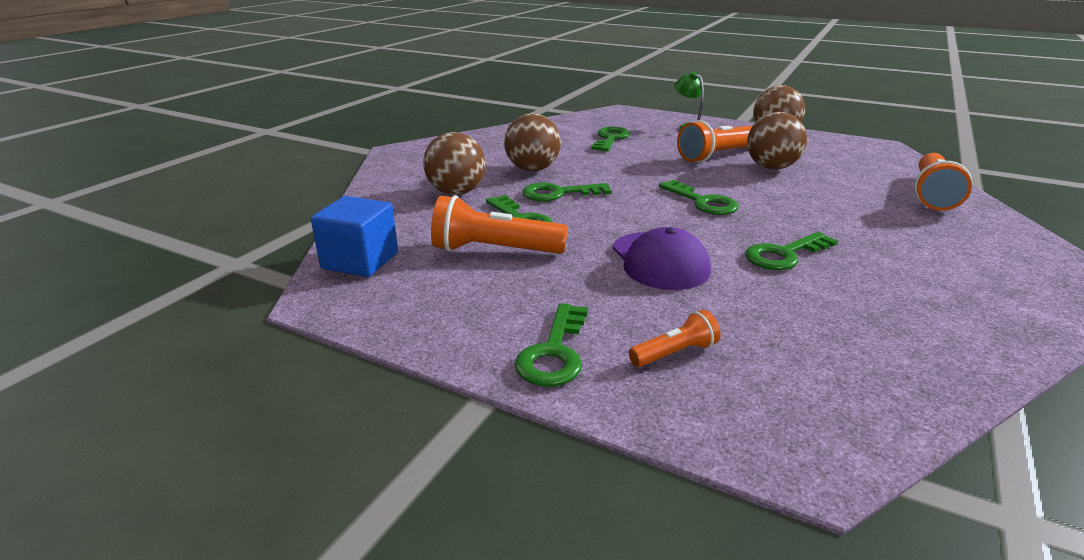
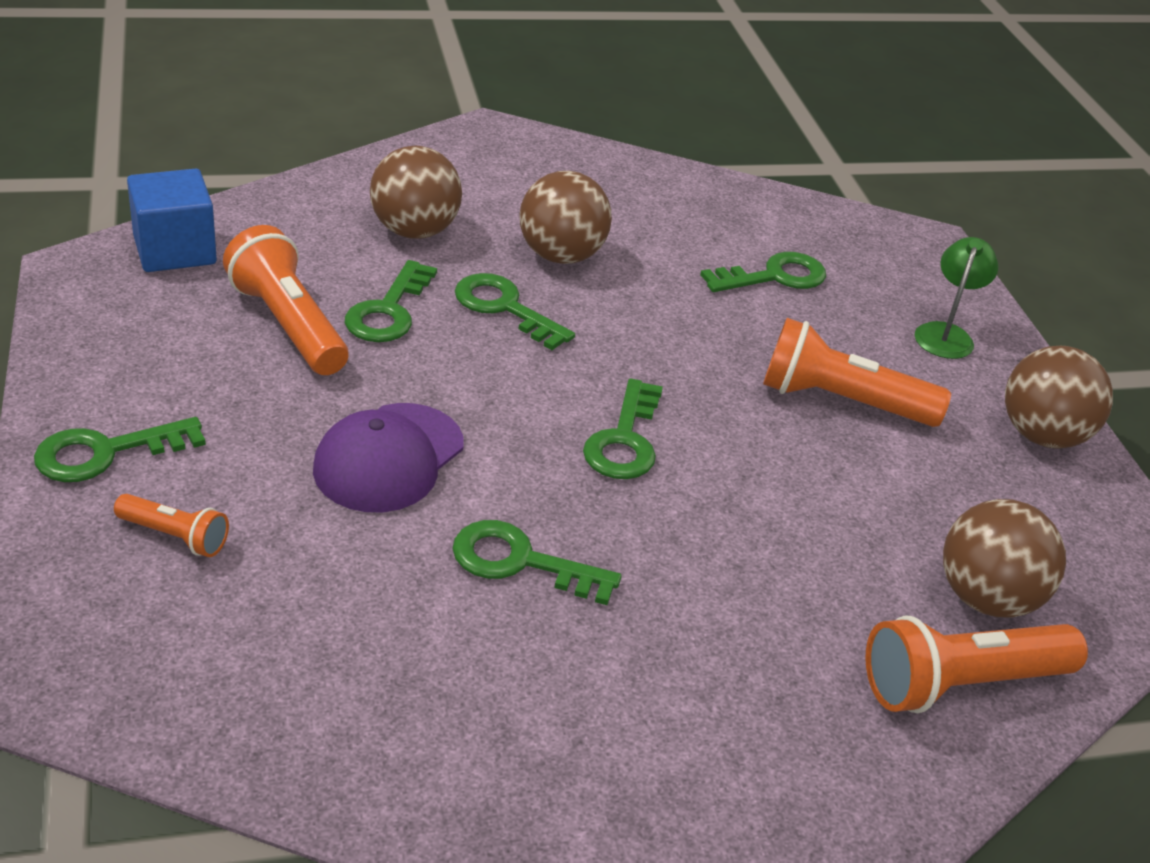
camera: 45 degrees right, 10 degrees up
brown ball [747,112,807,169] -> brown ball moved to [943,499,1066,618]

